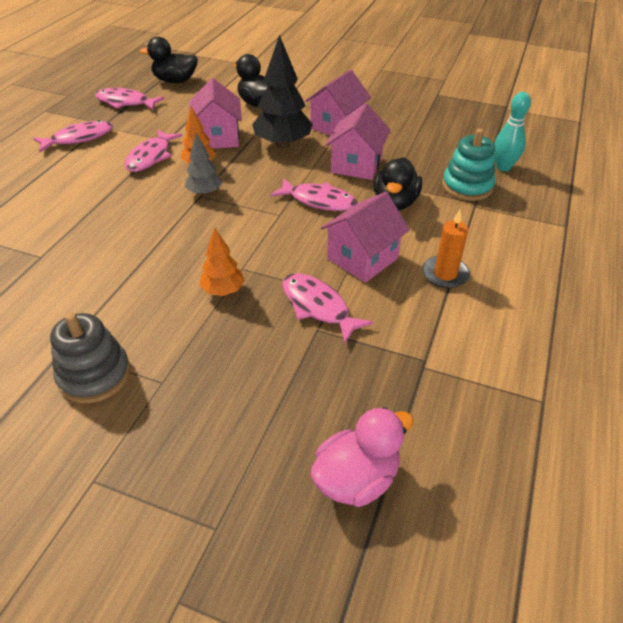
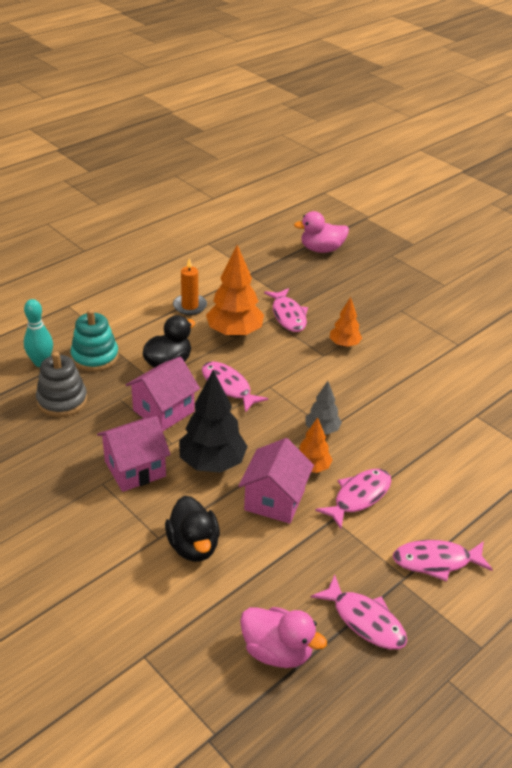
camera: 155 degrees left, 5 degrees down
grey stacking toy [50,312,130,403] -> grey stacking toy moved to [36,352,87,417]
black duck [140,37,198,83] -> pink duck [240,607,327,668]
pink house [321,192,410,283] -> orange tree [206,245,264,337]

